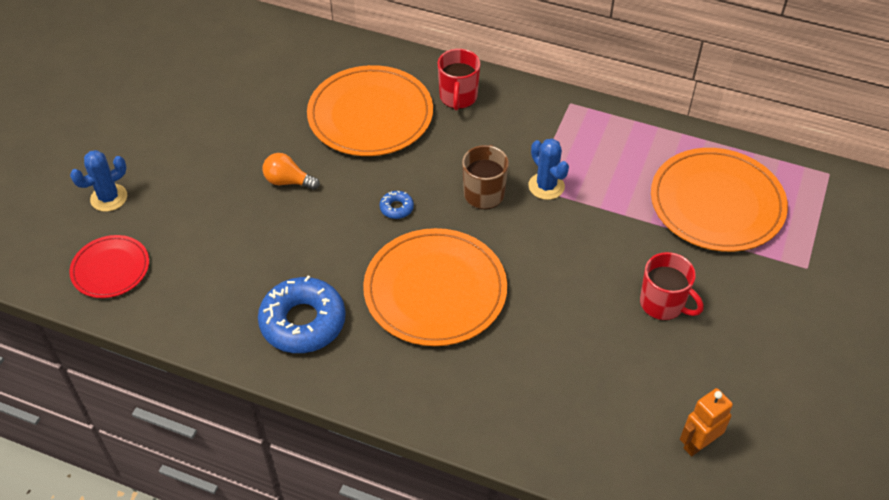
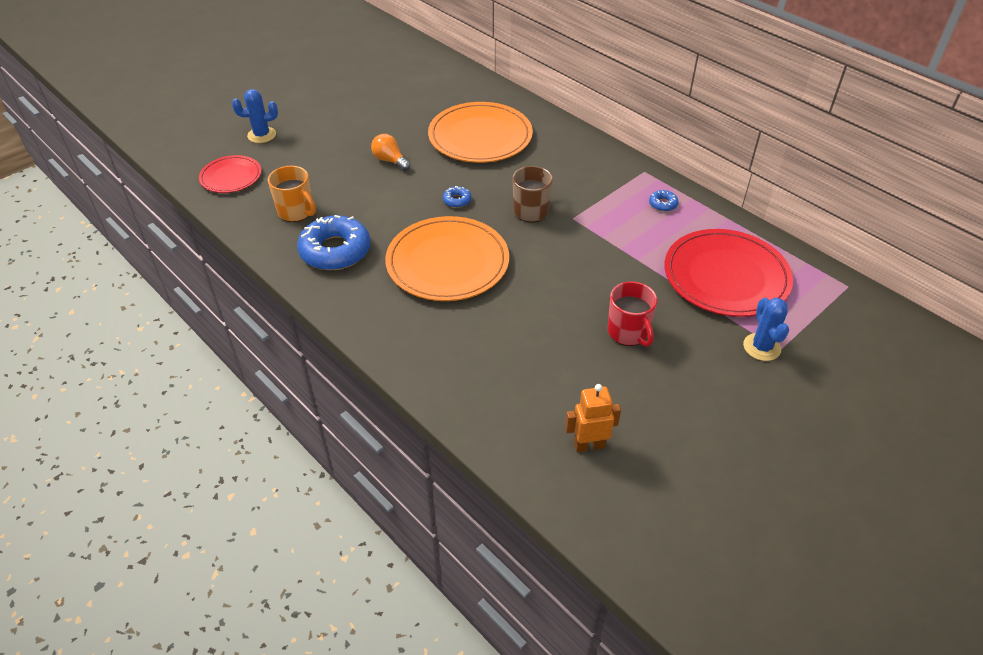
camera: 25 degrees right, 5 degrees down
red mug [438,49,480,111] -> none
blue cactus [528,138,569,200] -> blue cactus moved to [743,298,789,361]
orange plate [651,148,788,252] -> red plate [665,229,793,317]
none -> orange mug [268,166,316,222]
none -> blue donut [649,190,679,212]

